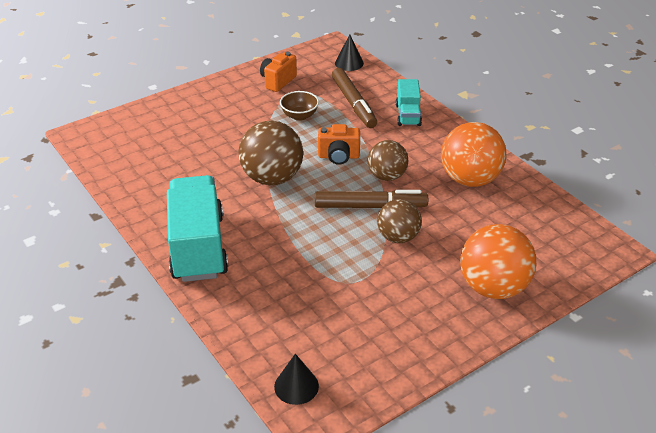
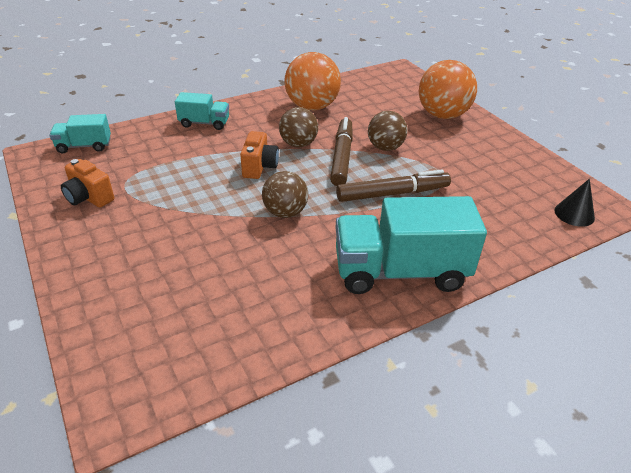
camera: 85 degrees left, 0 degrees up
brown ball [238,121,303,185] -> brown ball [262,171,308,218], size x0.64
brown bowl [280,91,319,121] -> none
brown marker [332,68,377,128] -> brown marker moved to [336,170,451,202]
black cone [335,34,364,71] -> turquoise truck [49,114,111,153]

